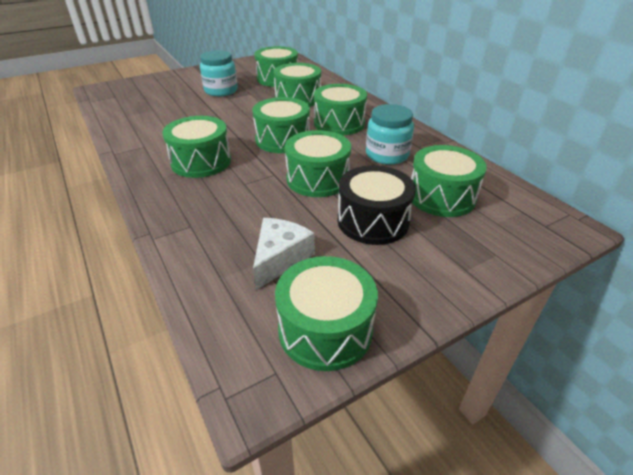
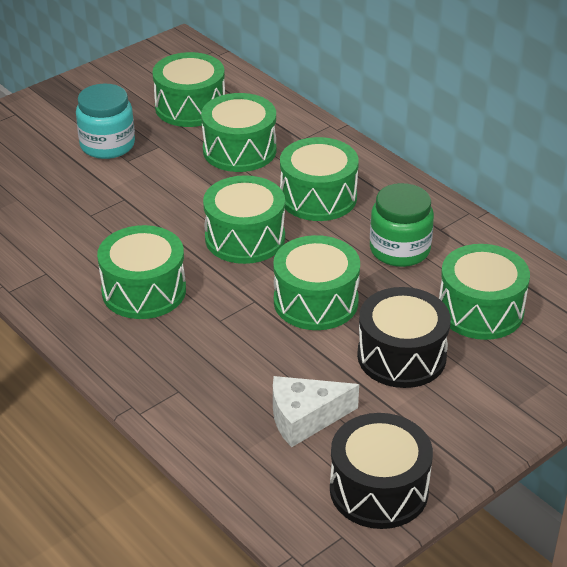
camera: 10 degrees left, 0 degrees up
white cheese [253,218,315,290] -> white cheese turned 120 degrees counterclockwise [273,376,359,447]
green drum [275,256,378,371] -> black drum [330,413,433,529]
turquoise jar [366,104,414,165] -> green jar [370,183,434,267]

